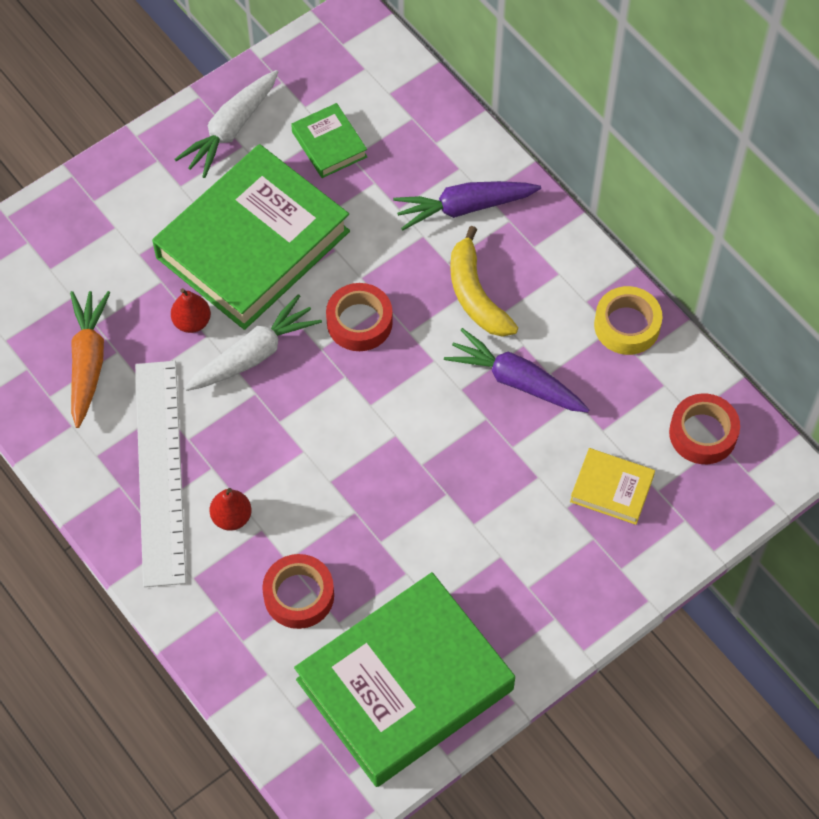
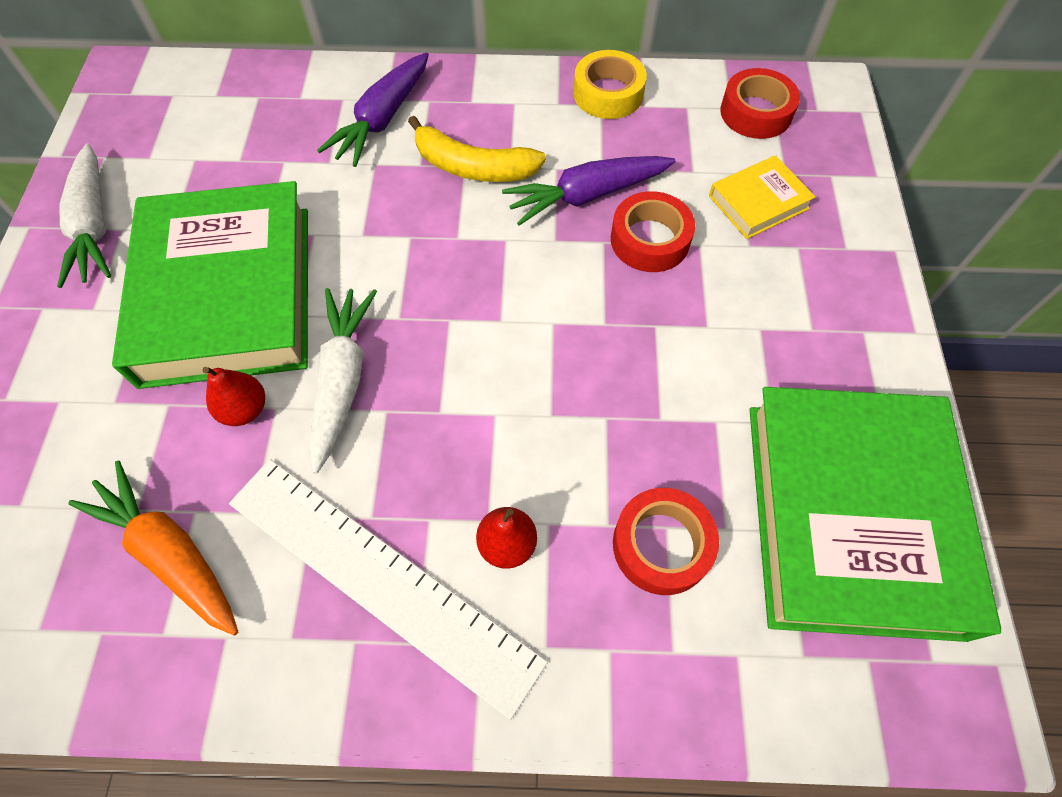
camera: 50 degrees left, 0 degrees up
green book [291,103,367,178] -> none
red tape [326,283,393,351] -> red tape moved to [611,191,695,272]

